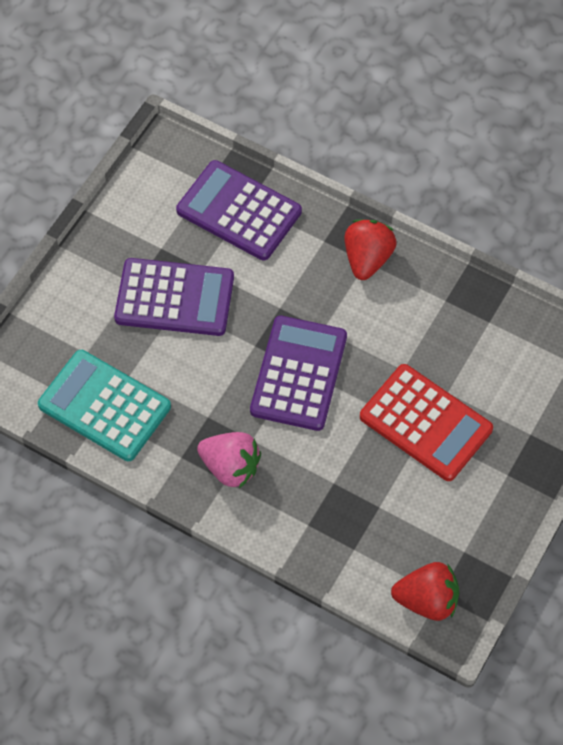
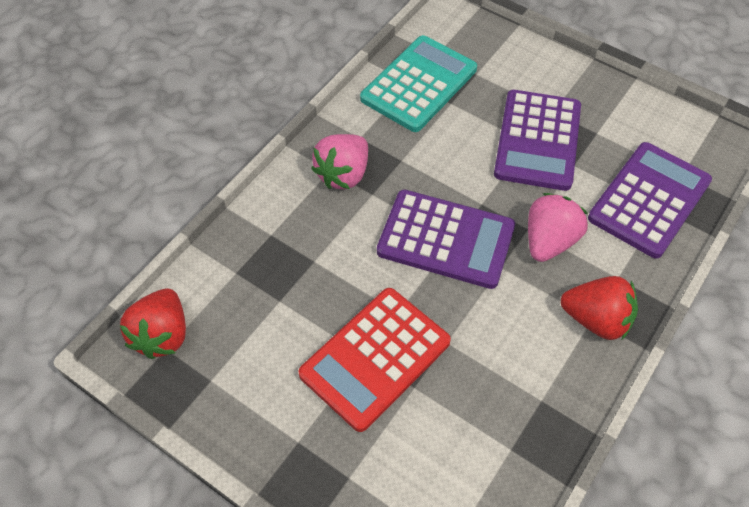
camera: 95 degrees right, 5 degrees down
none -> pink strawberry [528,193,588,262]

